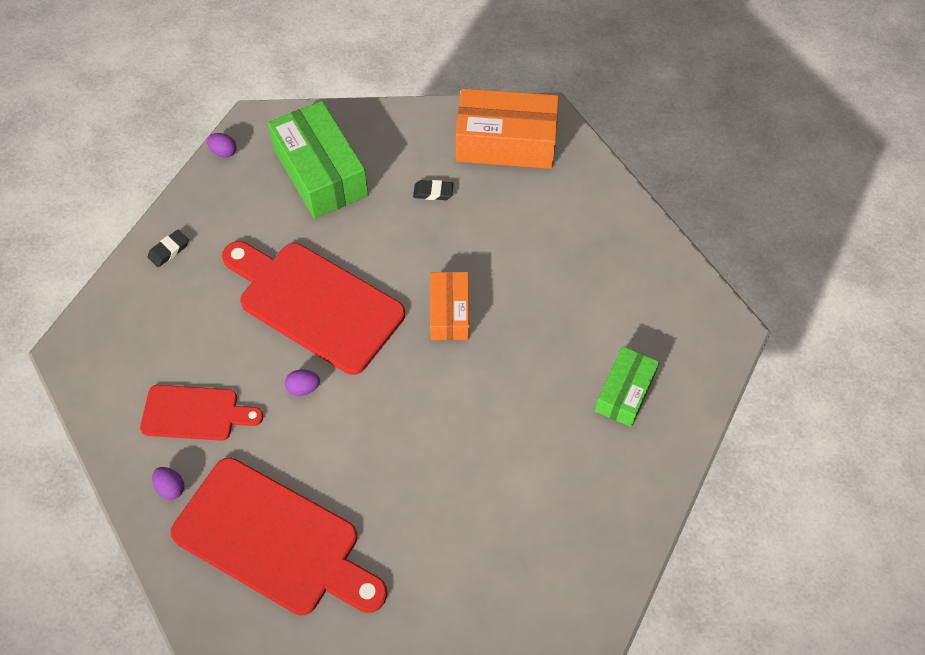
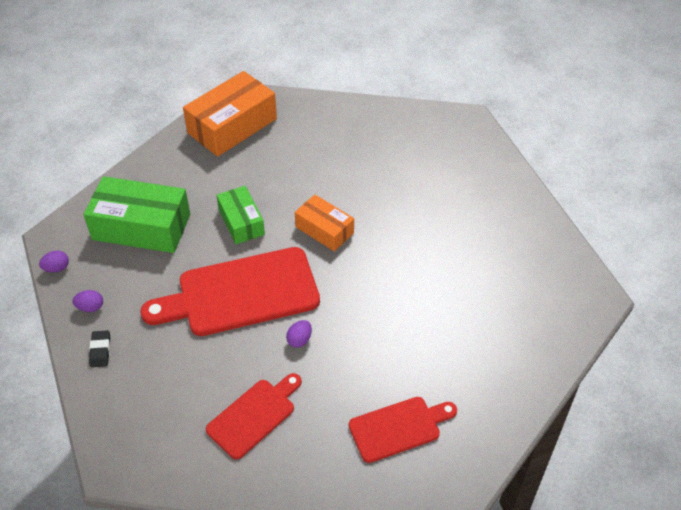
camera: 50 degrees left, 10 degrees down
purple egg [152,467,185,500] -> purple egg moved to [73,290,103,312]
red cutting board [171,458,387,616] -> red cutting board [349,397,457,463], size x0.57
black eraser [413,180,454,200] -> none
green box [595,346,659,427] -> green box moved to [216,186,265,244]

